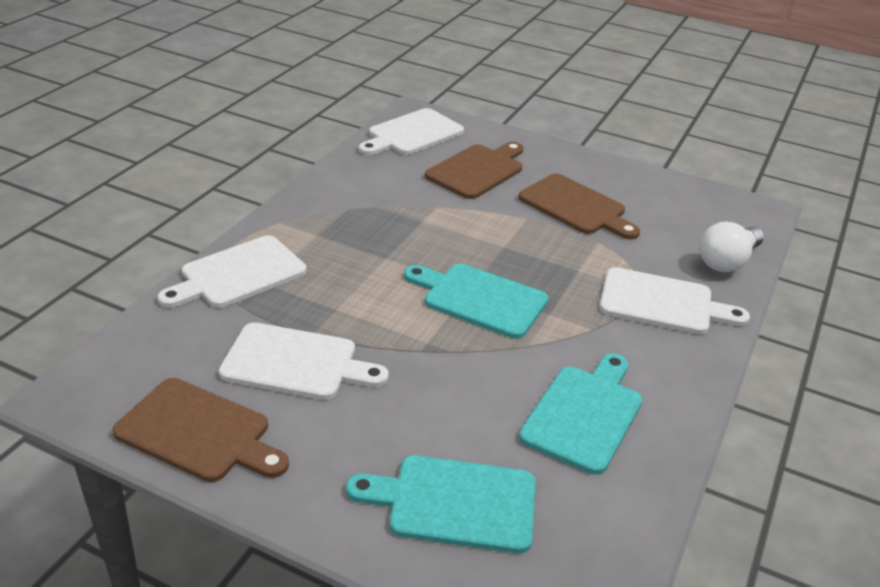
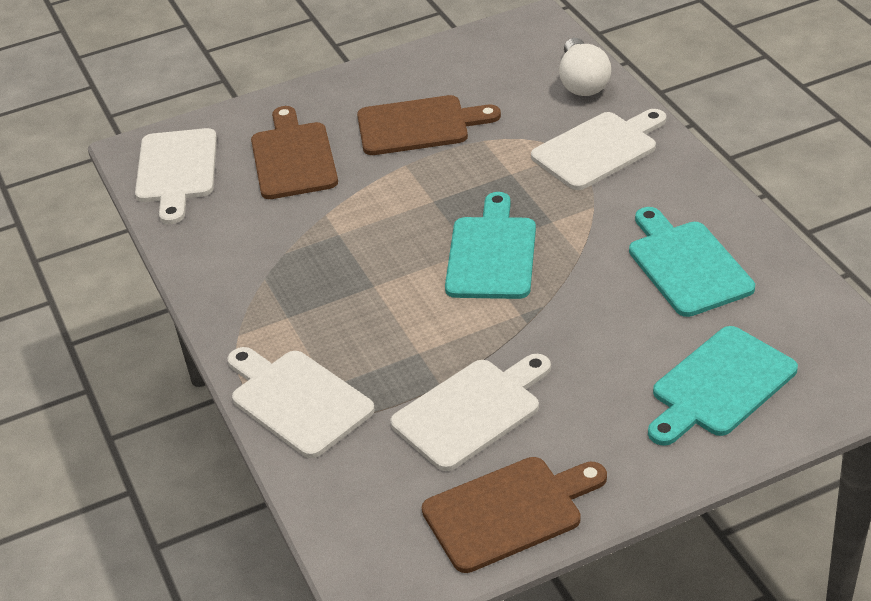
camera: 45 degrees left, 5 degrees up
white cutting board [157,235,307,308] -> white cutting board turned 135 degrees clockwise [228,347,375,458]
turquoise cutting board [404,264,548,339] -> turquoise cutting board turned 120 degrees clockwise [445,192,536,299]

